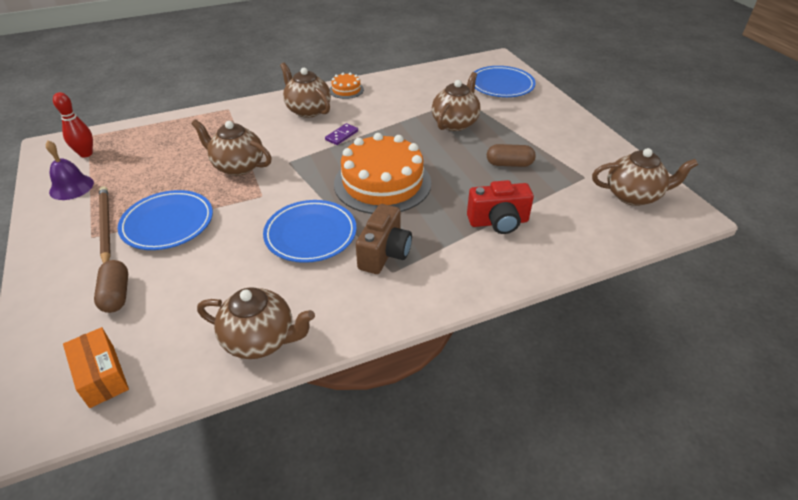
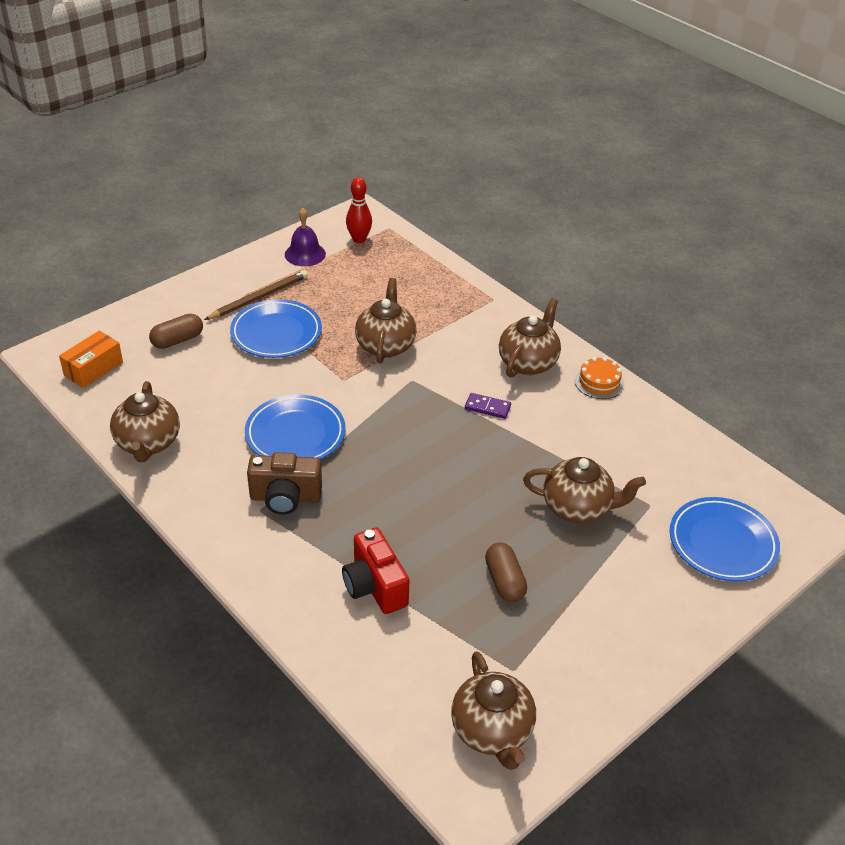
camera: 70 degrees right, 0 degrees up
orange cake [334,133,431,214] -> none

